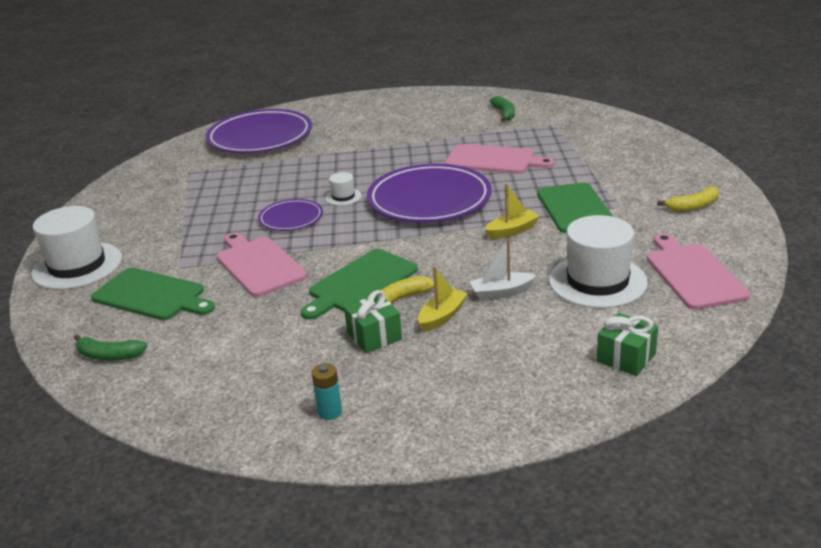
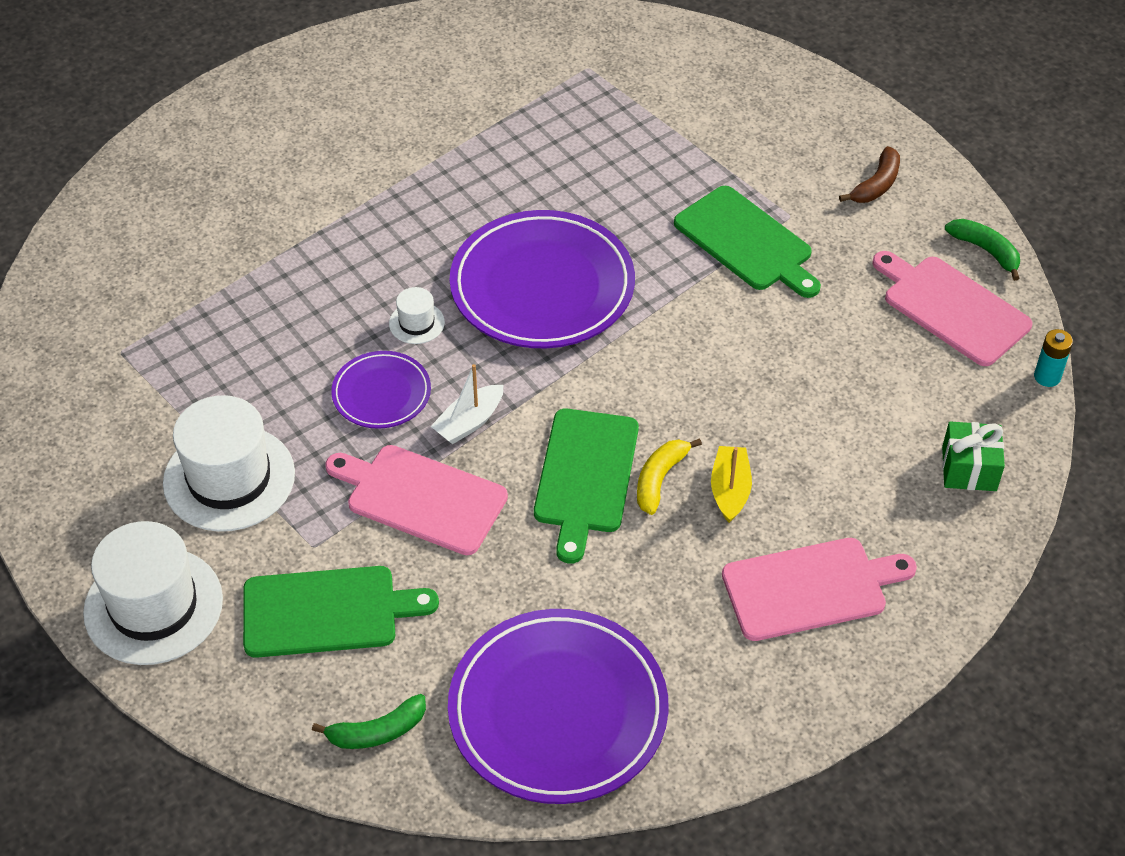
camera: 35 degrees left, 20 degrees up
purple plate [206,109,312,153] -> purple plate moved to [448,609,669,804]
turquoise battery [312,363,342,420] -> turquoise battery moved to [1034,329,1073,387]
green gift [344,290,402,353] -> none
pink cutting board [445,144,555,174] -> pink cutting board moved to [722,538,917,641]
white boat [469,238,536,300] -> white boat moved to [430,364,503,444]
yellow boat [485,183,540,239] -> none
green banana [490,96,515,122] -> green banana moved to [945,219,1020,281]
white hat [549,215,648,308] -> white hat moved to [163,395,295,532]
yellow banana [657,186,719,212] -> brown banana [839,146,900,203]

